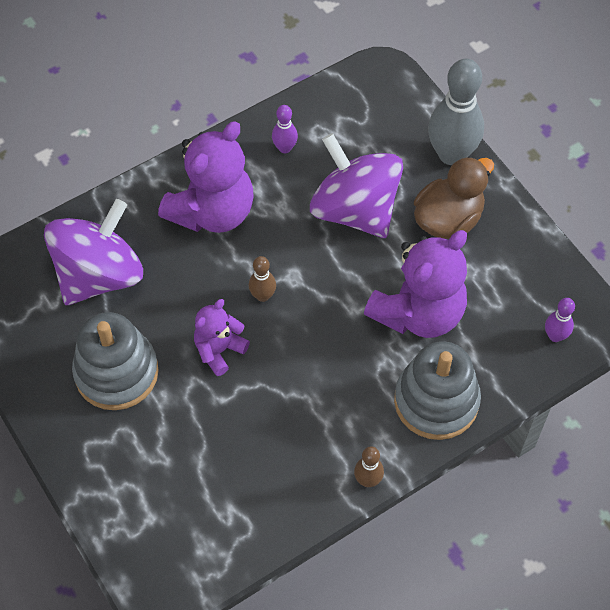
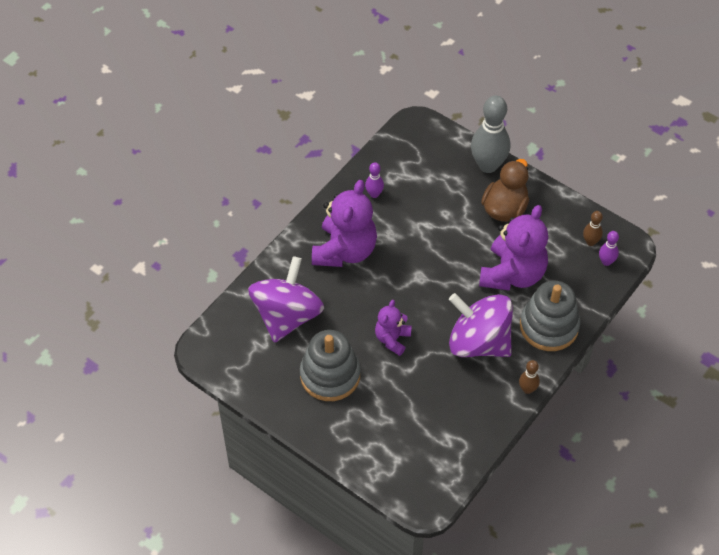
camera: 20 degrees left, 5 degrees down
brown bowling pin [249,256,276,302] -> brown bowling pin moved to [583,211,603,246]
purple spinning top [310,133,403,238] -> purple spinning top moved to [449,293,513,357]

